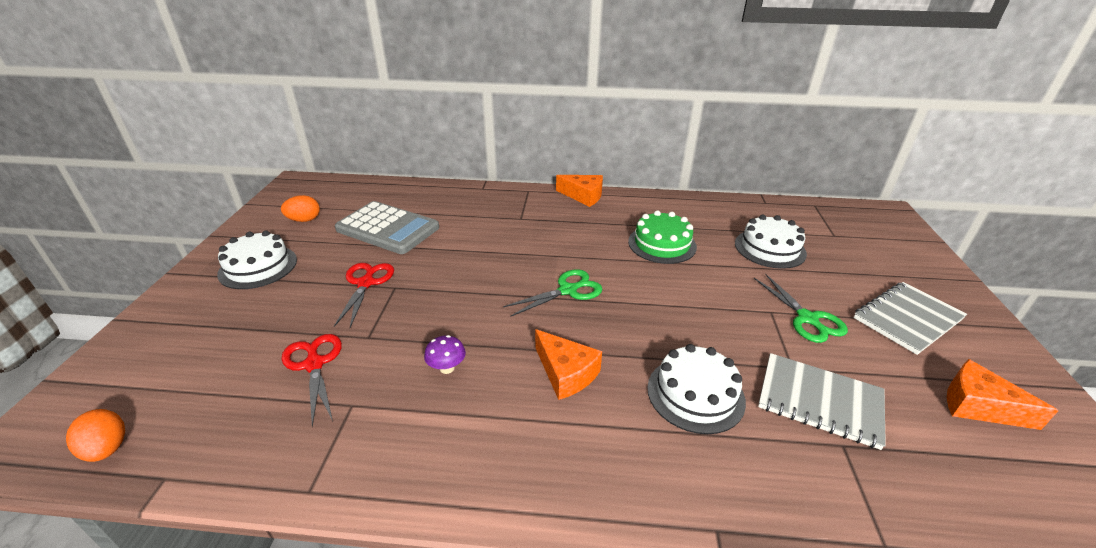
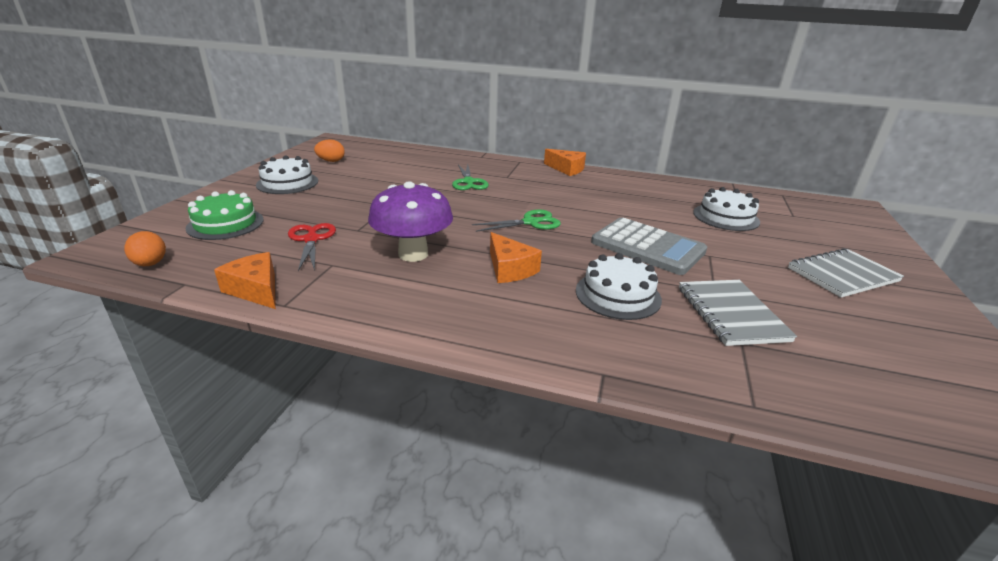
camera: 10 degrees right, 5 degrees down
red scissors [334,263,394,328] -> none
grey calculator [335,201,439,254] -> grey calculator moved to [591,217,707,275]
purple mushroom [424,335,466,374] -> purple mushroom [368,181,453,262], size x2.41
green cake [628,210,697,264] -> green cake moved to [186,190,263,240]
green scissors [754,274,848,343] -> green scissors moved to [452,164,489,190]
grey notebook [758,353,886,450] -> grey notebook turned 45 degrees clockwise [679,280,797,346]
orange cheese [947,359,1059,430] -> orange cheese moved to [214,252,276,309]

